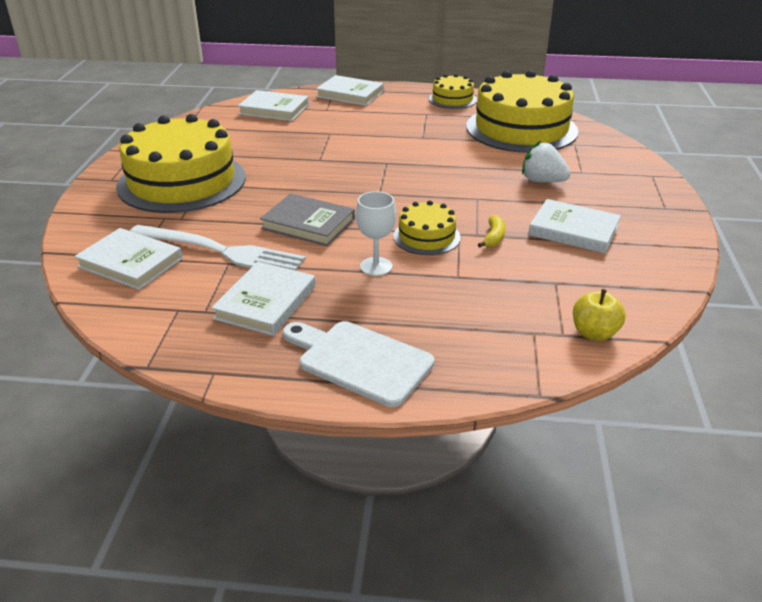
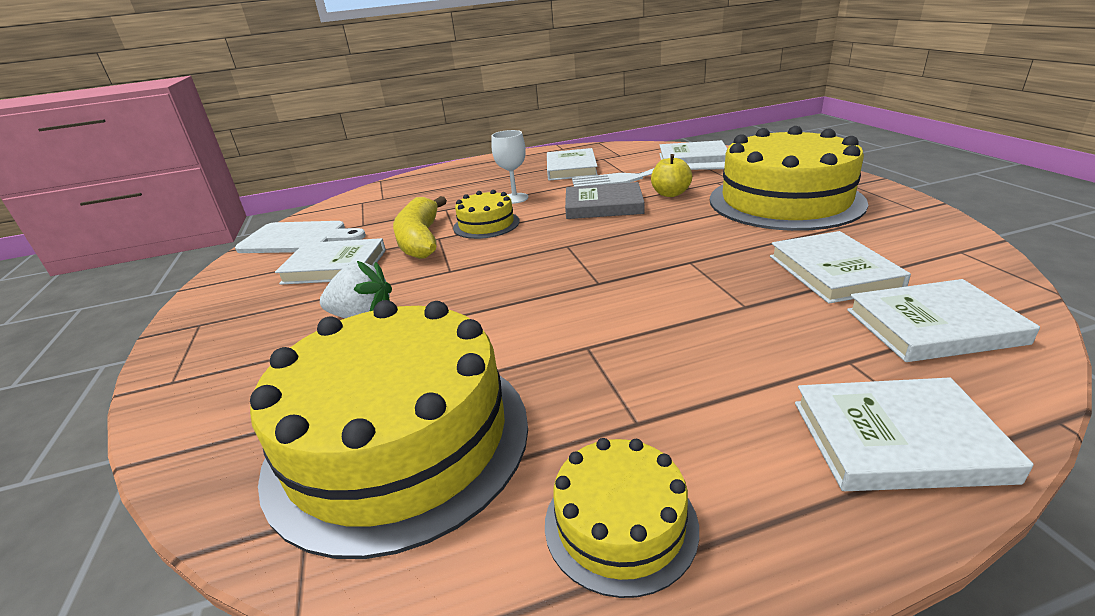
camera: 160 degrees right, 5 degrees down
white cutting board [283,321,435,407] -> white cutting board moved to [235,221,366,253]
yellow banana [478,215,505,248] -> yellow banana [393,196,447,259], size x2.16
yellow apple [573,289,626,341] -> yellow apple moved to [651,154,692,197]
none -> white book [770,231,911,304]

